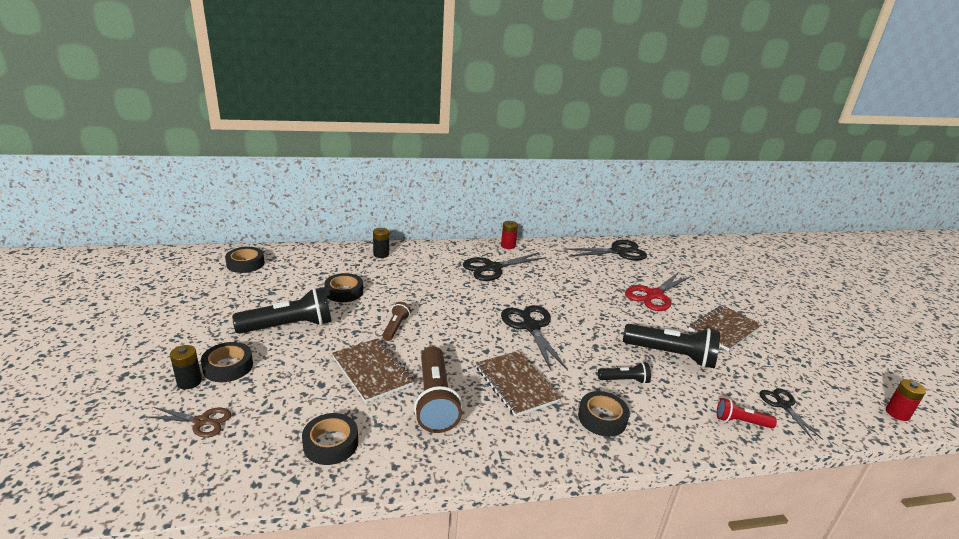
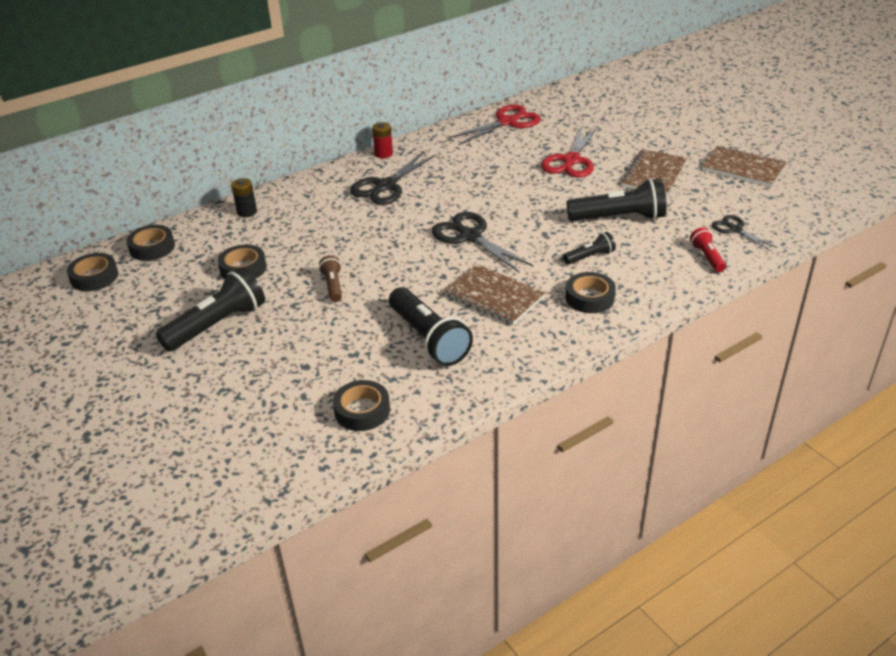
camera: 20 degrees left, 10 degrees up
brown scissors [148,407,232,438] -> none
black battery [170,345,202,389] -> none
black tape [201,342,253,382] -> black tape moved to [126,225,175,261]
brown notebook [332,338,414,403] -> brown notebook moved to [702,146,787,187]
brown flashlight [414,346,462,433] -> black flashlight [389,287,473,366]
black scissors [565,240,647,260] -> red scissors [449,104,541,145]
red flashlight [717,398,777,429] -> red flashlight turned 90 degrees clockwise [690,227,726,272]
red battery [886,379,926,421] -> none

